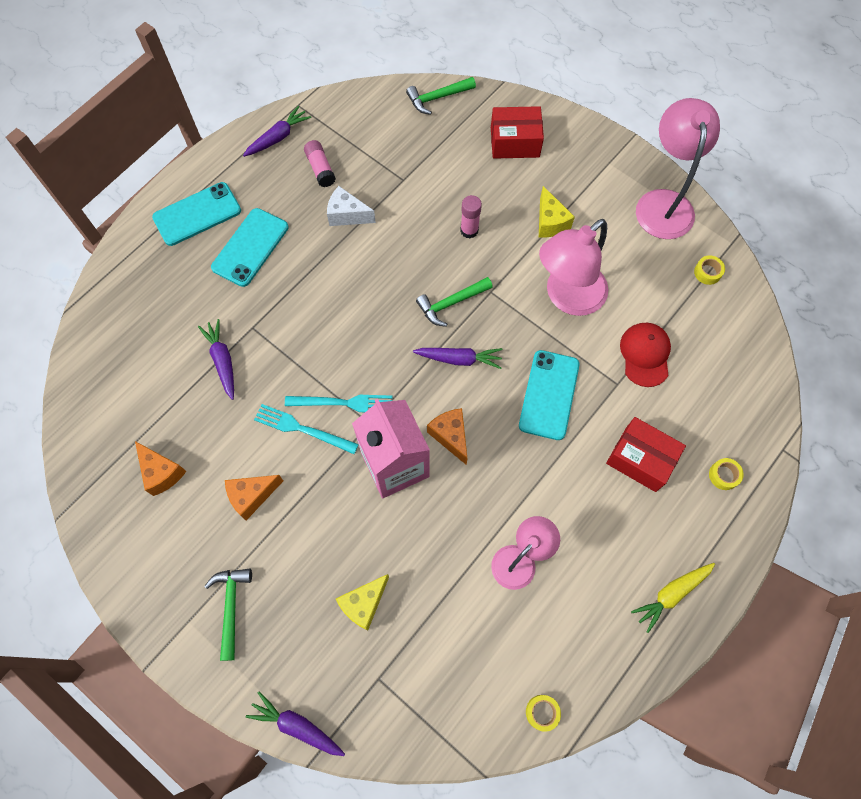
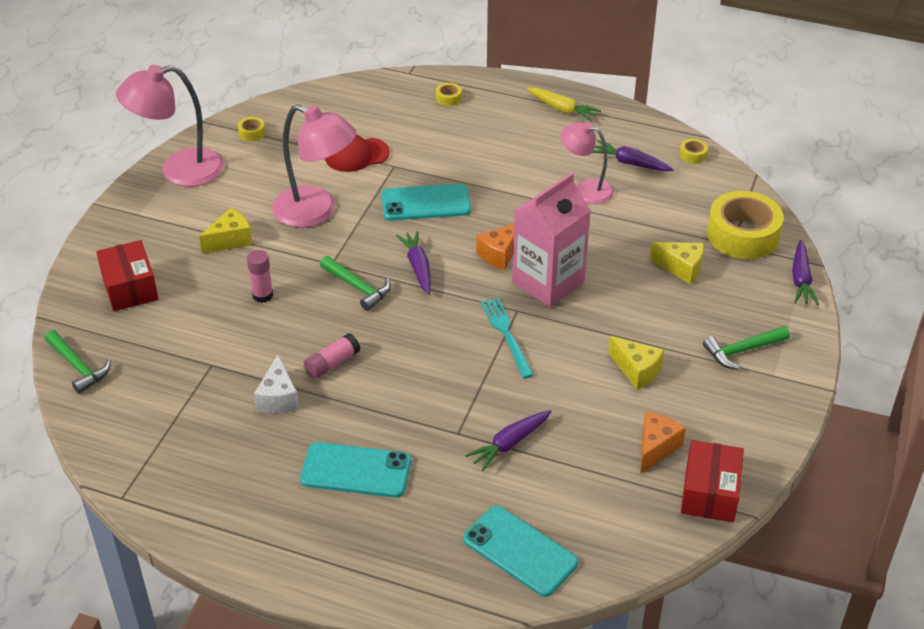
camera: 110 degrees left, 25 degrees down
turquoise phone [152,182,241,246] -> turquoise phone moved to [463,506,579,597]
orange cheese [225,475,283,521] -> yellow cheese [609,336,664,390]
purple carrot [243,106,311,157] -> purple carrot moved to [592,140,674,171]
turquoise fork [254,404,359,454] -> none
pink glue stick [304,140,336,187] -> pink glue stick moved to [304,333,360,379]
red box [606,417,686,492] -> red box moved to [681,440,744,522]
none -> yellow tape [707,191,784,259]

